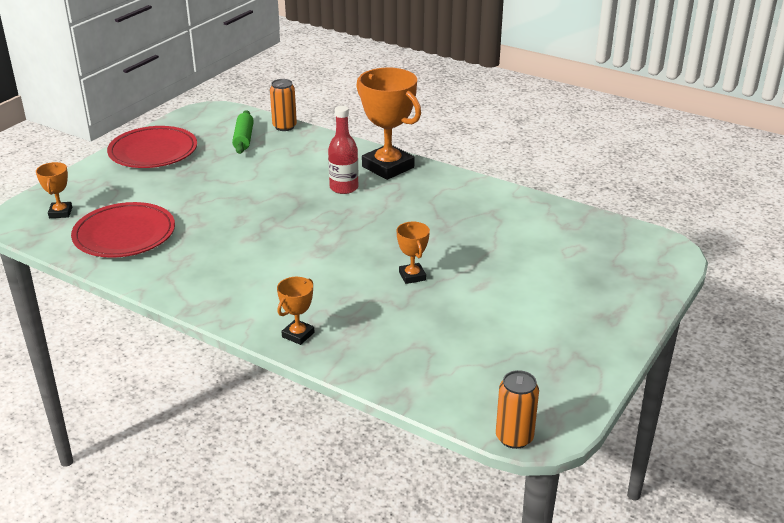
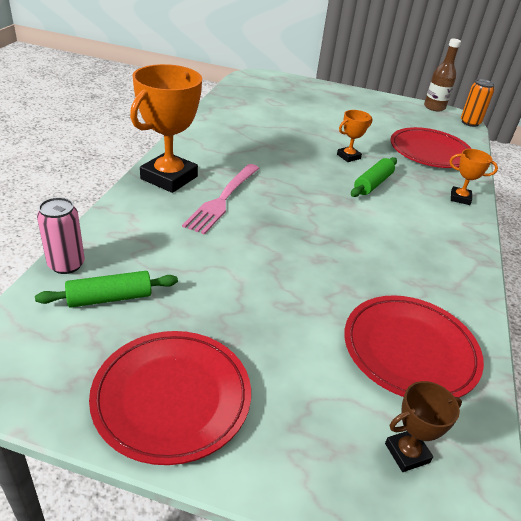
camera: 110 degrees left, 5 degrees up
orange trophy [36,162,72,218] -> brown trophy [385,381,462,472]
orange can [270,79,297,131] -> pink can [37,197,85,274]
red bottle [328,106,358,194] -> pink fork [182,164,259,235]
none -> green rolling pin [351,157,397,197]
none -> red plate [390,127,472,168]
none -> brown bottle [424,39,461,112]

